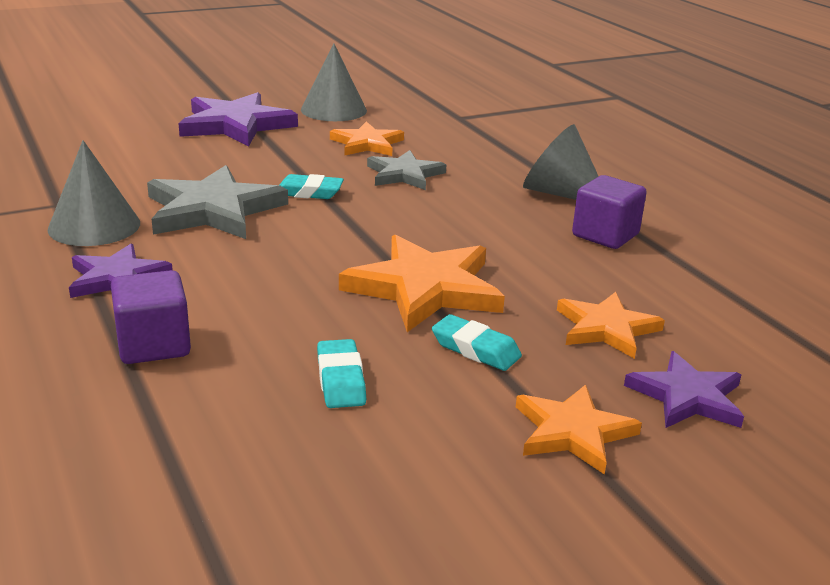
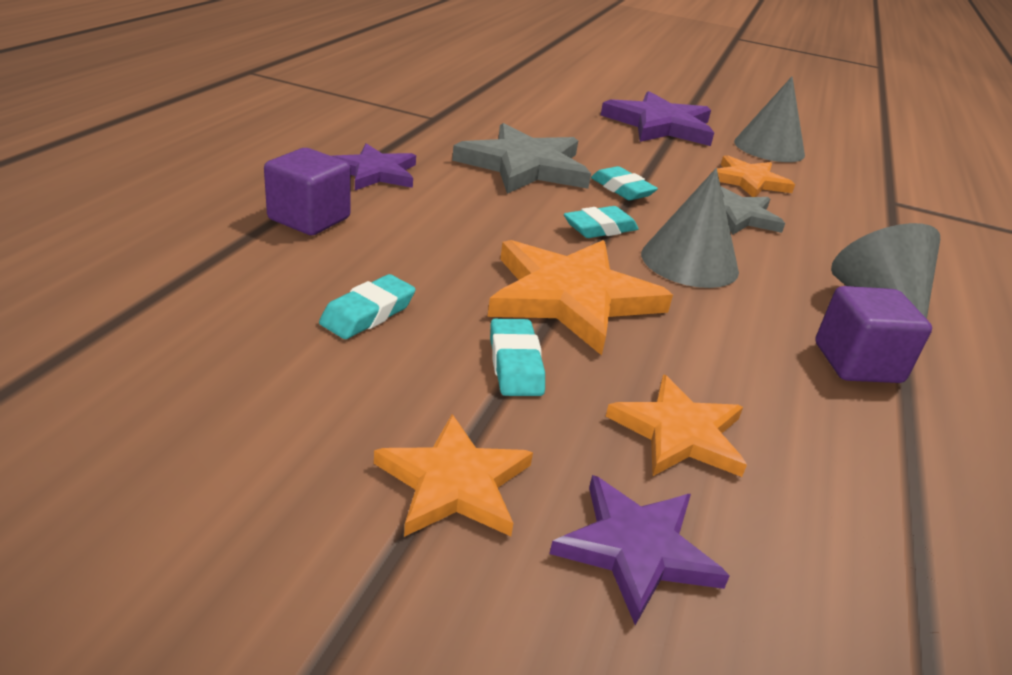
camera: 45 degrees right, 5 degrees up
grey cone [48,140,140,246] -> grey cone moved to [641,168,739,288]
none -> turquoise eraser [564,206,638,238]

